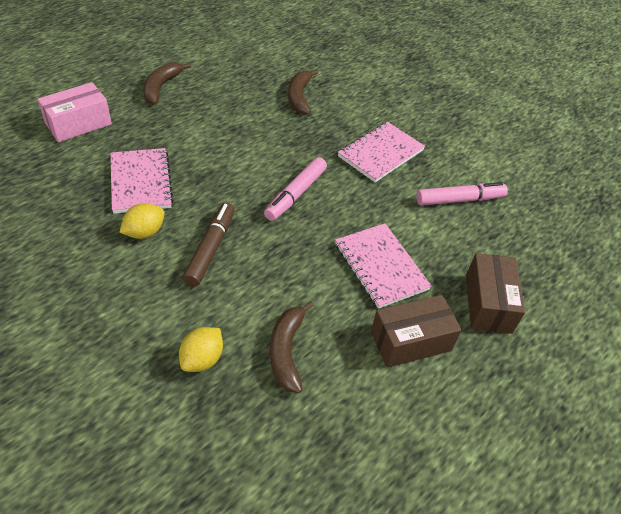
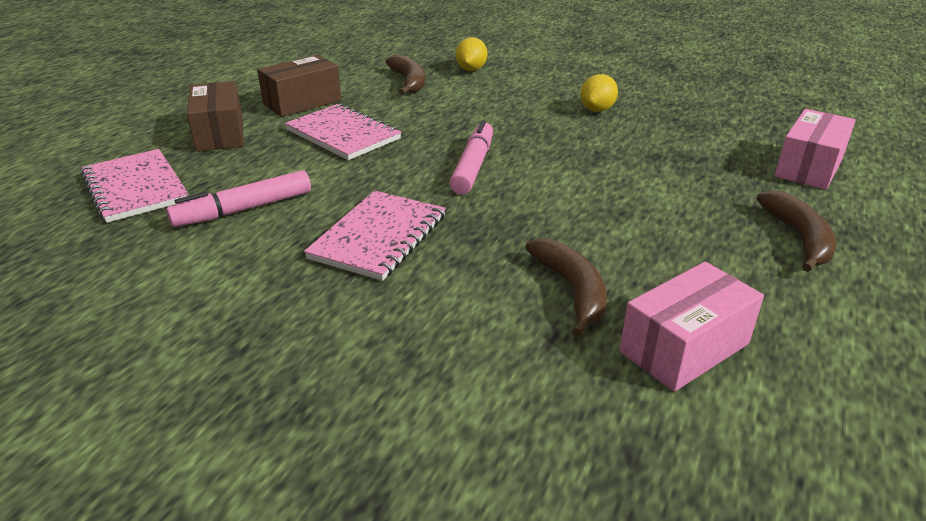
camera: 165 degrees right, 15 degrees down
pink notebook [110,148,174,214] -> pink notebook moved to [81,149,189,223]
brown marker [183,203,235,287] -> none
none -> pink box [619,262,764,392]

